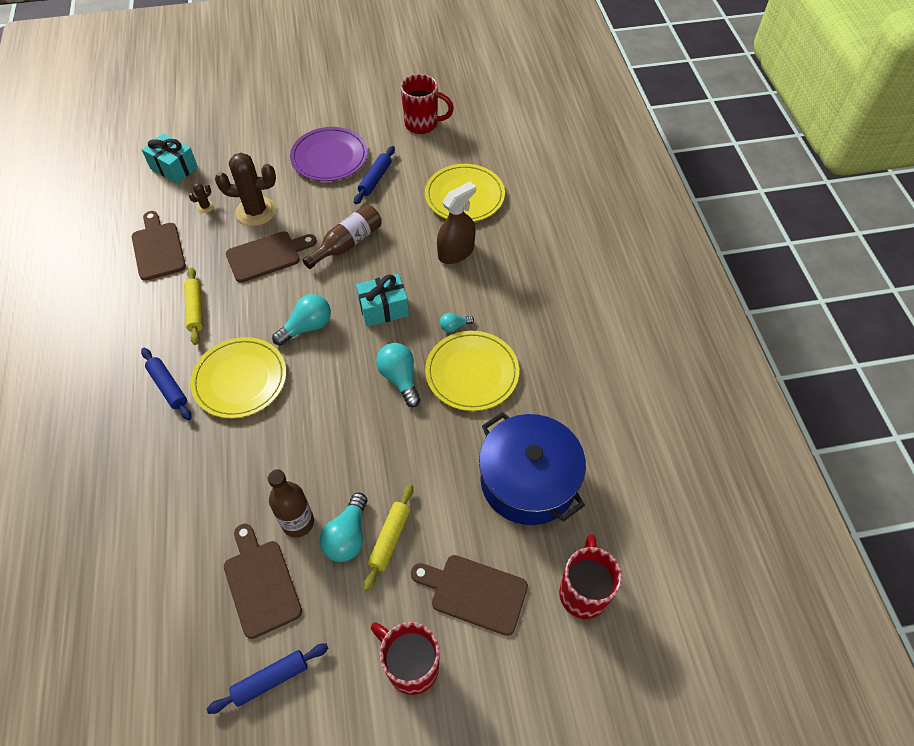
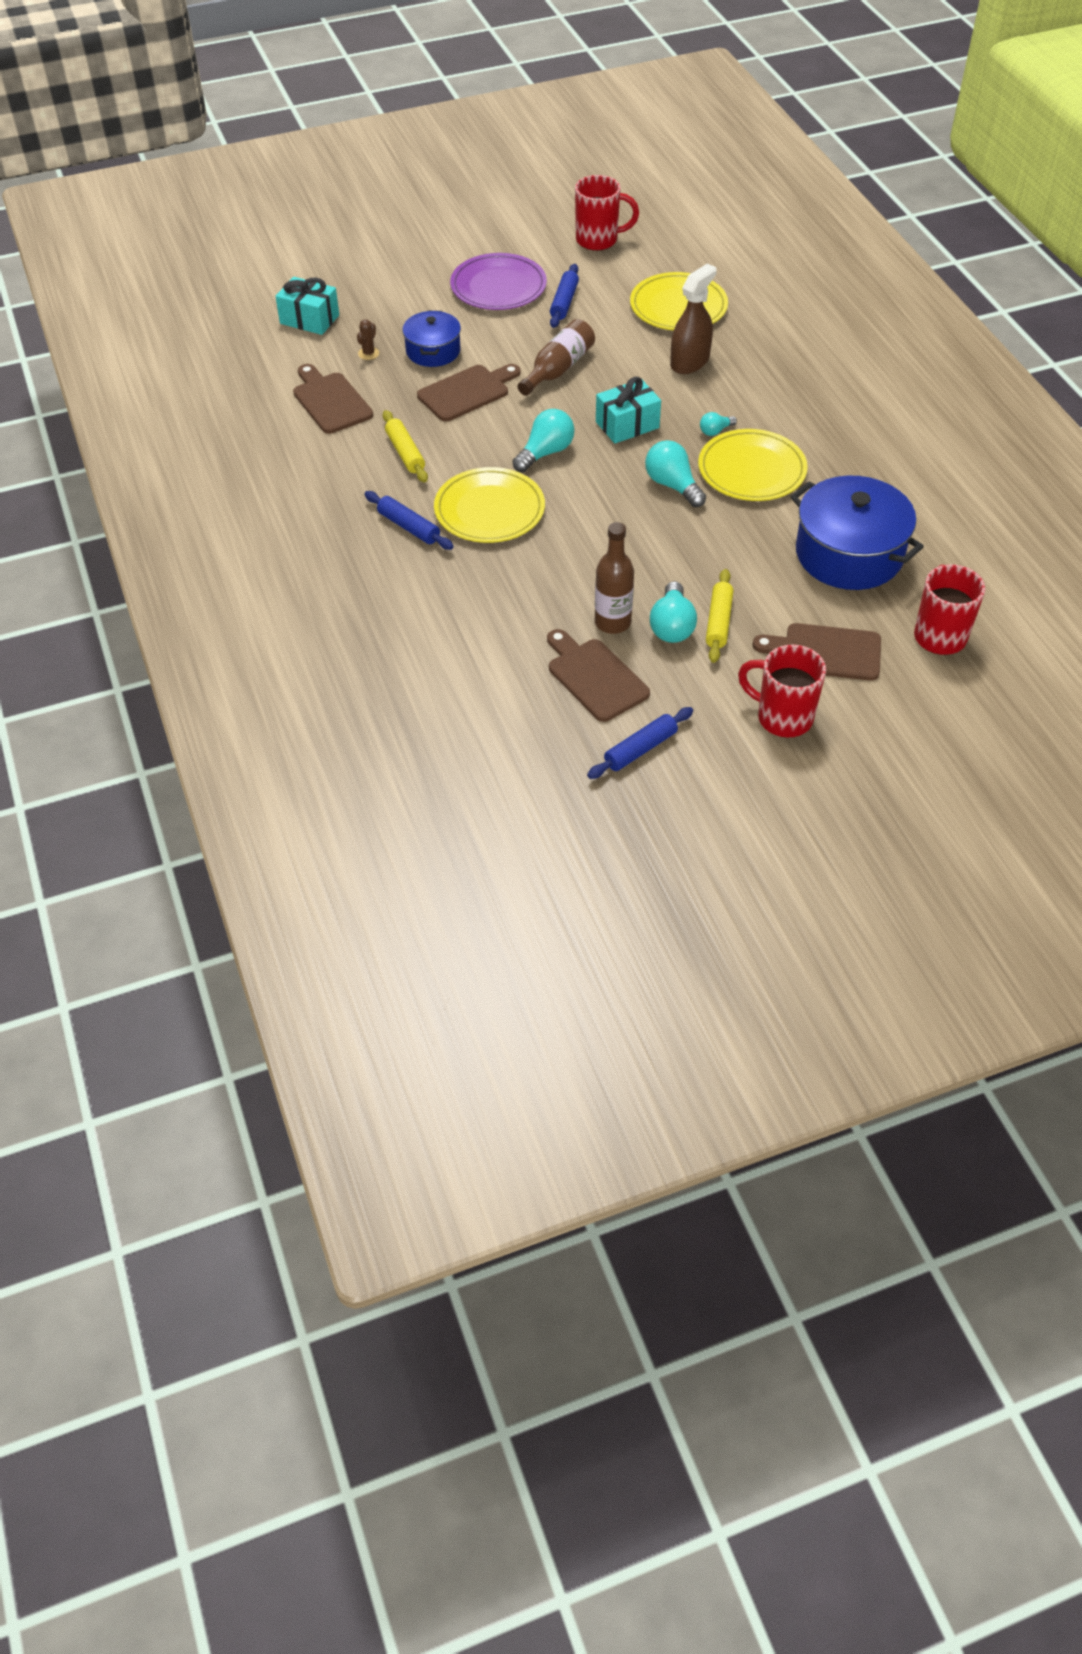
camera: 10 degrees left, 5 degrees down
brown cactus [215,153,276,226] -> blue pot [403,311,461,367]

